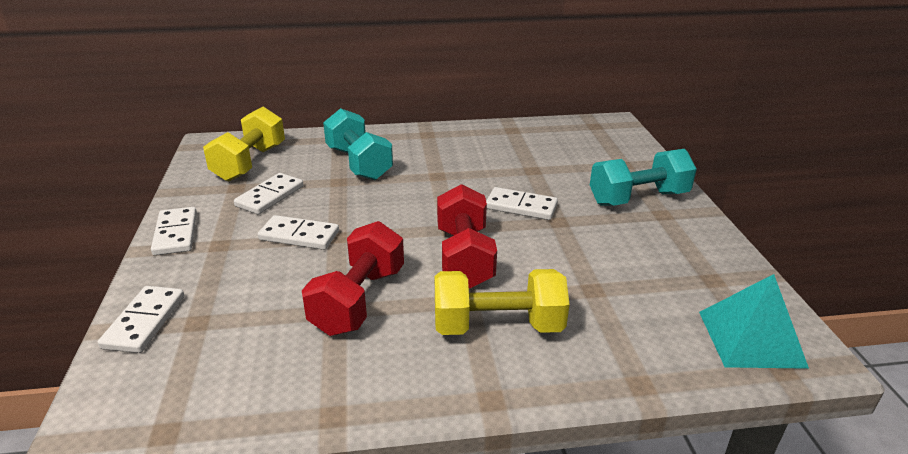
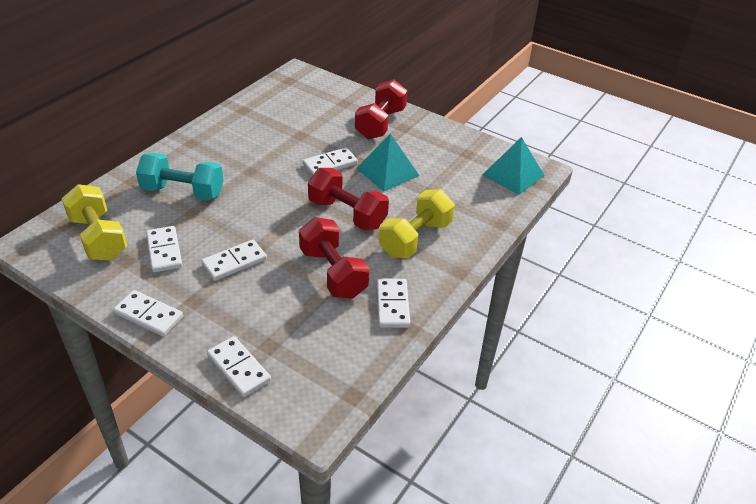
camera: 50 degrees left, 10 degrees up
turquoise dumbbell [590,149,697,206] -> red dumbbell [355,79,408,139]
none -> turquoise pyramid [356,134,419,192]
none -> white domino [377,279,410,328]

